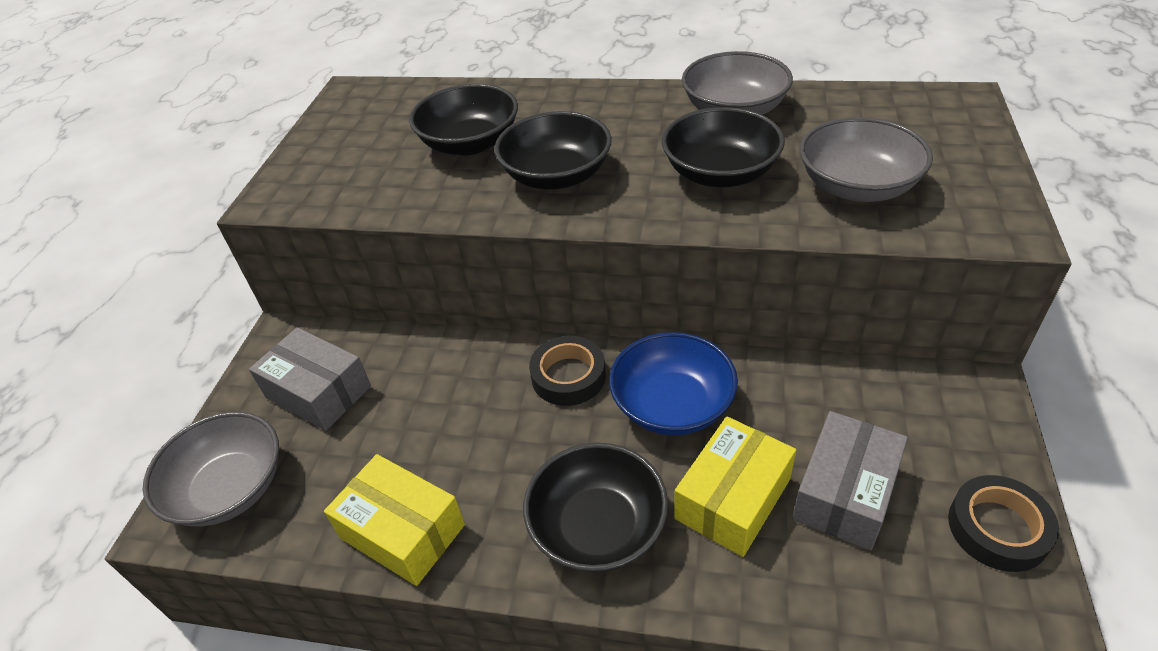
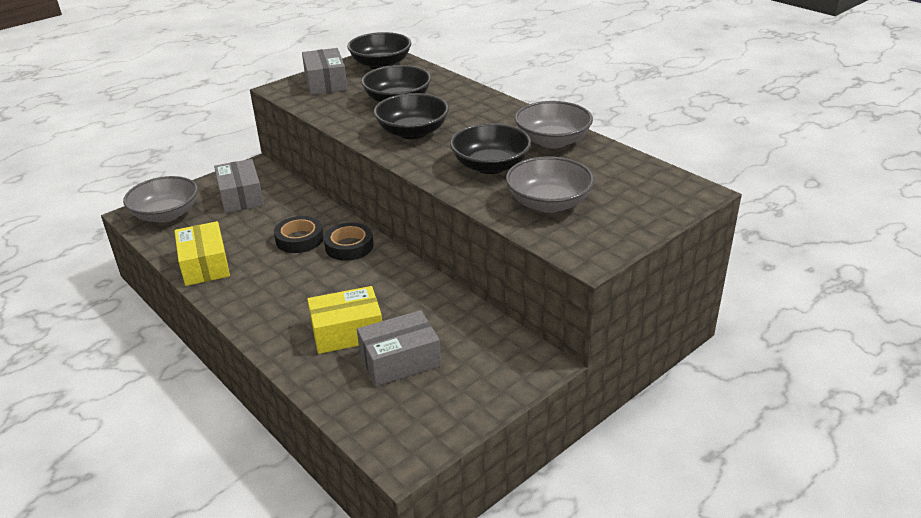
camera: 35 degrees right, 10 degrees down
black bowl [523,443,668,572] -> black bowl moved to [347,32,411,69]
blue bowl [609,332,738,435] -> none
black tape [948,475,1059,572] -> black tape moved to [274,216,324,253]
none -> grey box [302,48,347,95]

